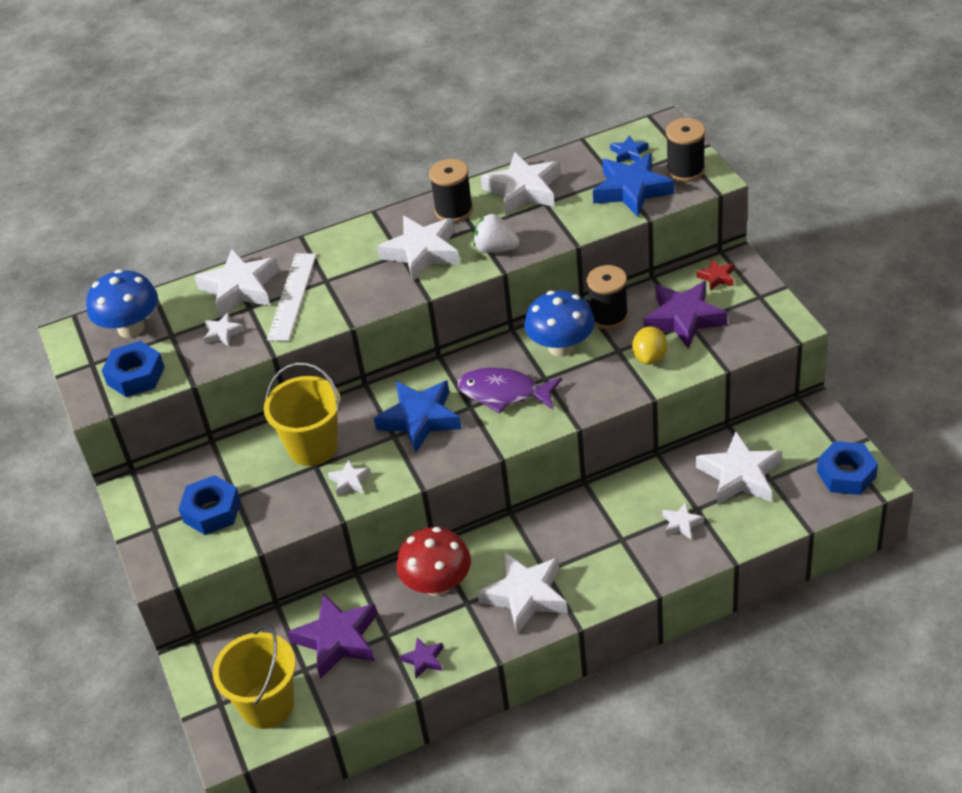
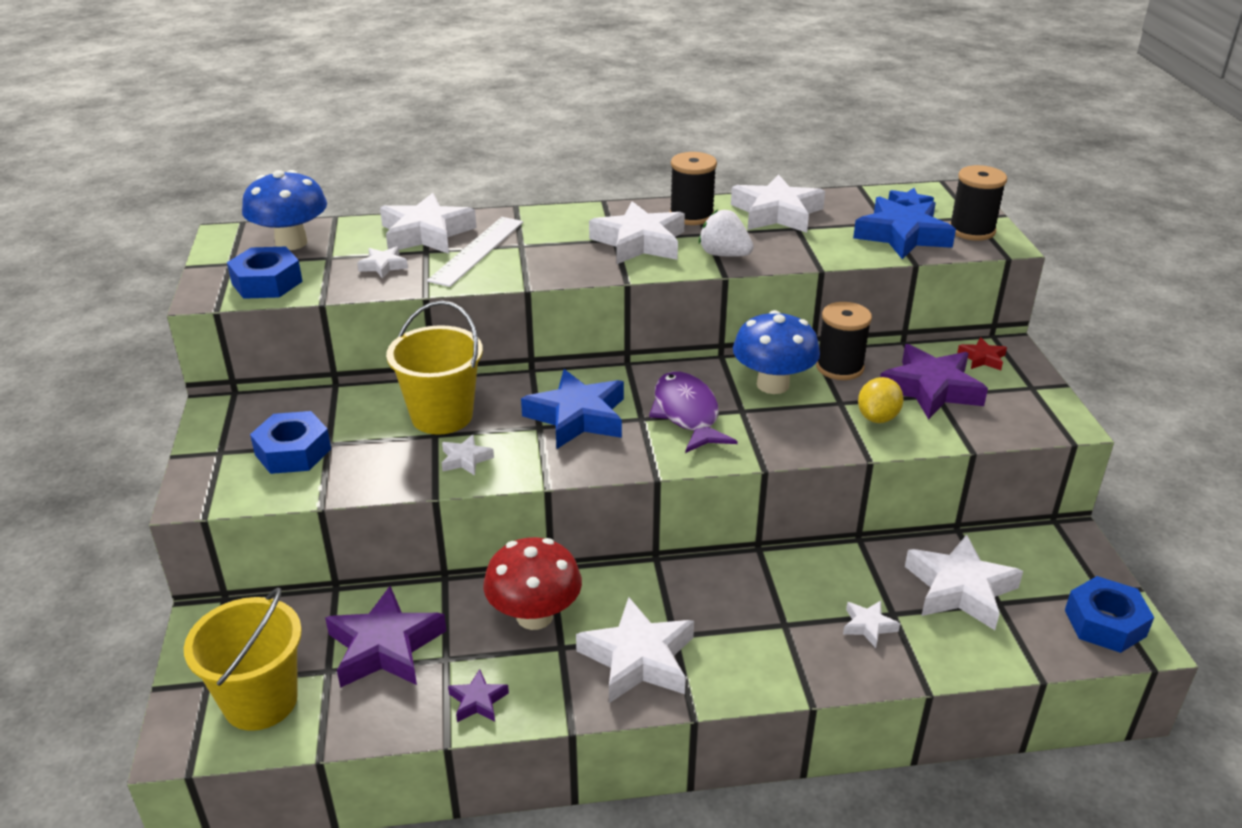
camera: 10 degrees right, 10 degrees down
purple fish [458,367,562,414] -> purple fish turned 45 degrees clockwise [649,372,738,453]

